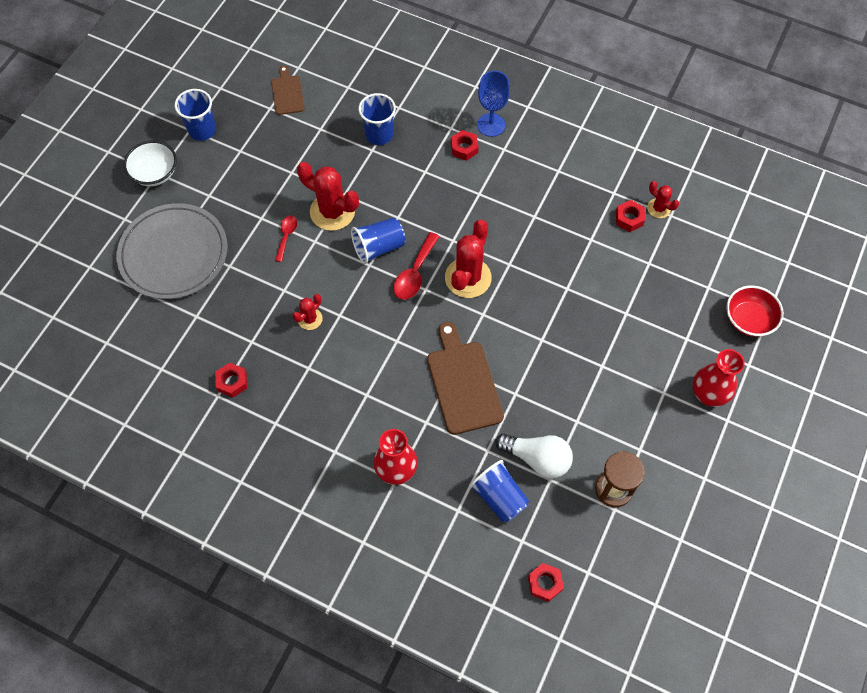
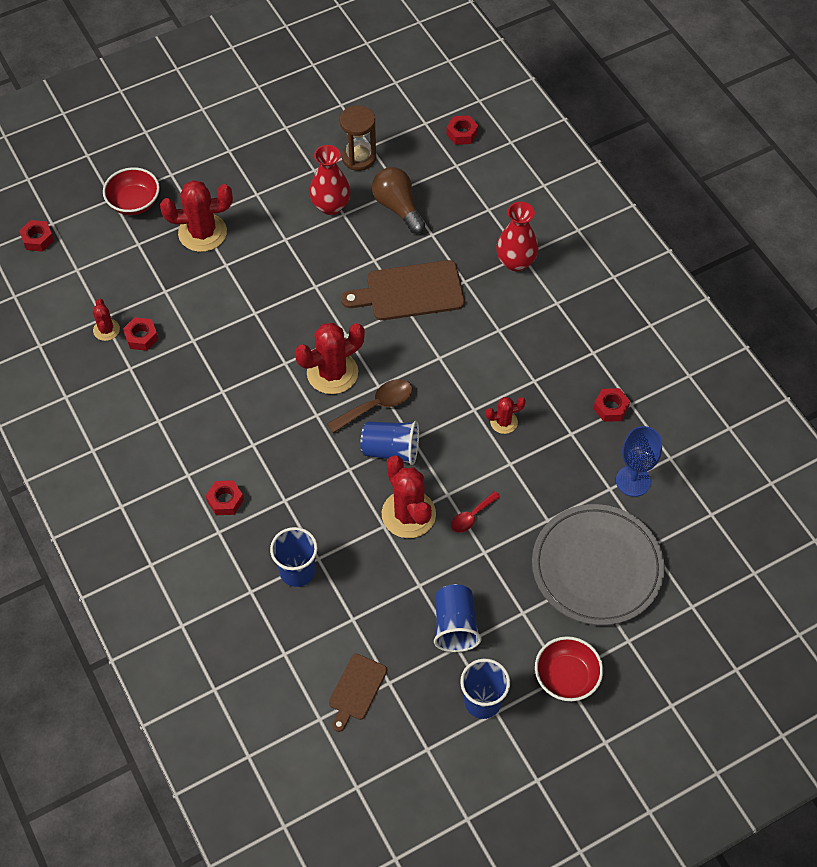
camera: 145 degrees left, 5 degrees down
white bowl [124,140,177,186] -> red bowl [535,636,603,701]
red spoon [393,232,440,300] -> brown spoon [327,379,412,433]
brown cutting board [427,322,504,435] -> brown cutting board turned 60 degrees clockwise [341,260,465,320]
blue cup [469,460,529,523] -> blue cup moved to [434,584,481,652]
blue goblet [477,71,510,137] -> blue goblet moved to [616,426,662,497]
white light bulb [495,433,573,478] -> brown light bulb [372,167,425,234]
red vase [693,349,745,407] -> red vase moved to [309,145,351,215]
none -> red nut [19,220,54,252]
none -> red cactus [160,180,233,252]

